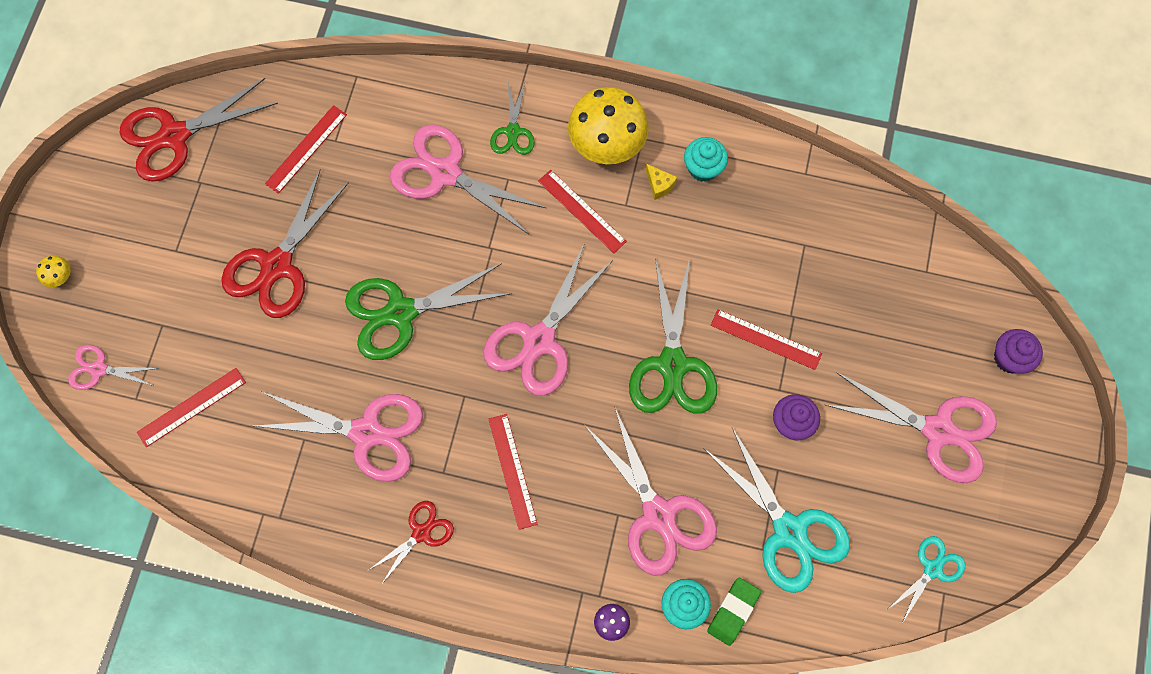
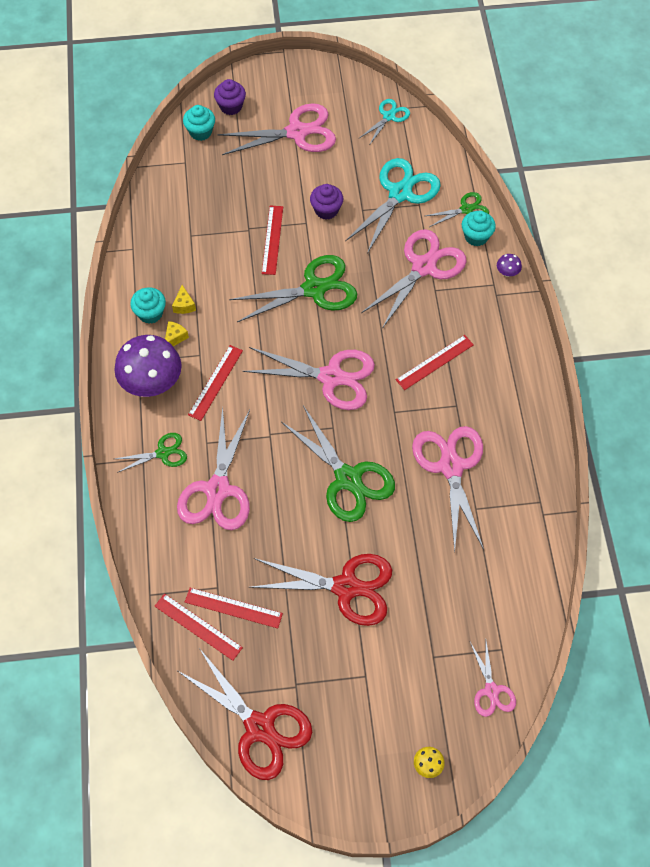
camera: 110 degrees left, 10 degrees down
red ruler [137,368,246,447] -> red ruler moved to [155,594,243,661]
red scissors [369,501,454,585] -> none
yellow mushroom [568,87,649,164] -> purple mushroom [114,335,182,397]
green eraser [707,577,761,646] -> green scissors [425,192,489,227]
pink scissors [826,372,997,483] -> pink scissors turned 75 degrees clockwise [217,103,336,155]
turquoise scissors [888,536,966,623] -> turquoise scissors turned 105 degrees clockwise [359,99,410,144]
none -> yellow cheese [172,285,196,314]
none -> turquoise cupcake [183,105,215,141]

